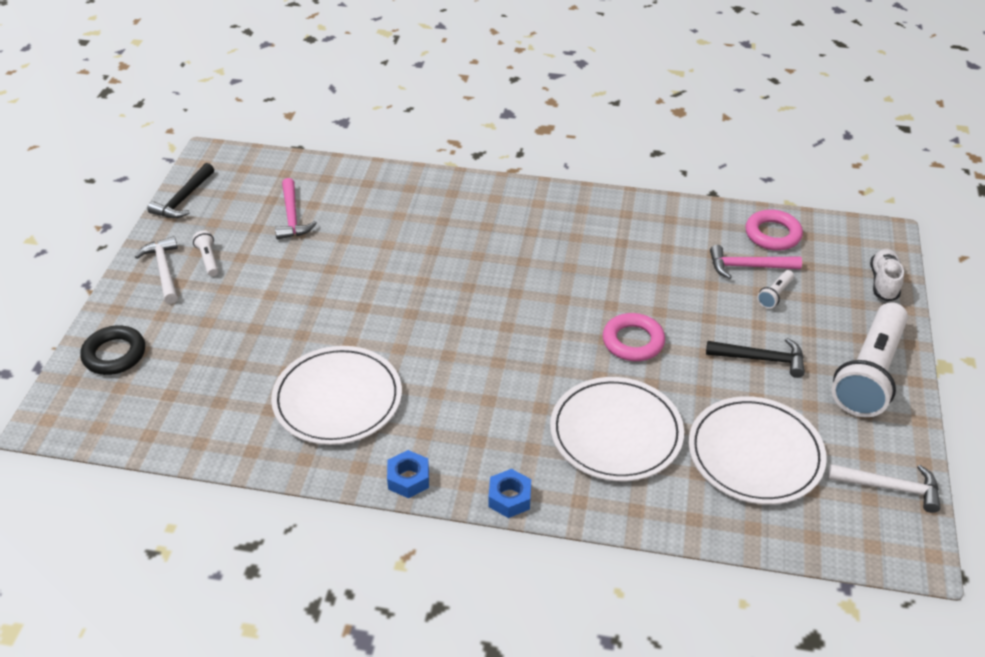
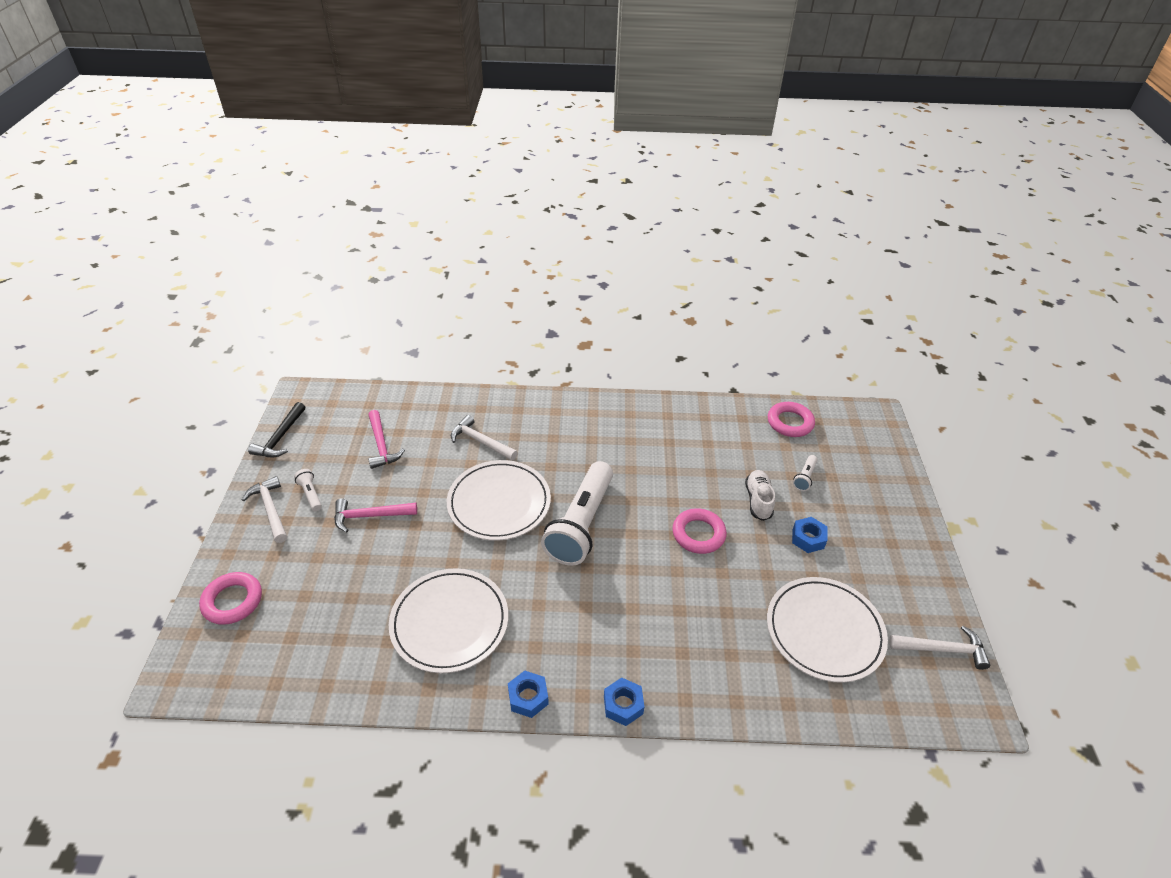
camera: 10 degrees left, 0 degrees up
black ring [80,326,145,375] -> pink ring [199,572,262,625]
white plate [550,377,684,481] -> white plate moved to [447,460,551,541]
black hammer [706,338,805,378] -> blue nut [792,517,827,553]
pink hammer [710,245,802,279] -> pink hammer moved to [334,498,417,532]
white flashlight [832,302,908,417] -> white flashlight moved to [541,461,613,566]
white shoe [870,249,904,301] -> white shoe moved to [745,470,775,521]
none -> white hammer [451,415,518,461]

